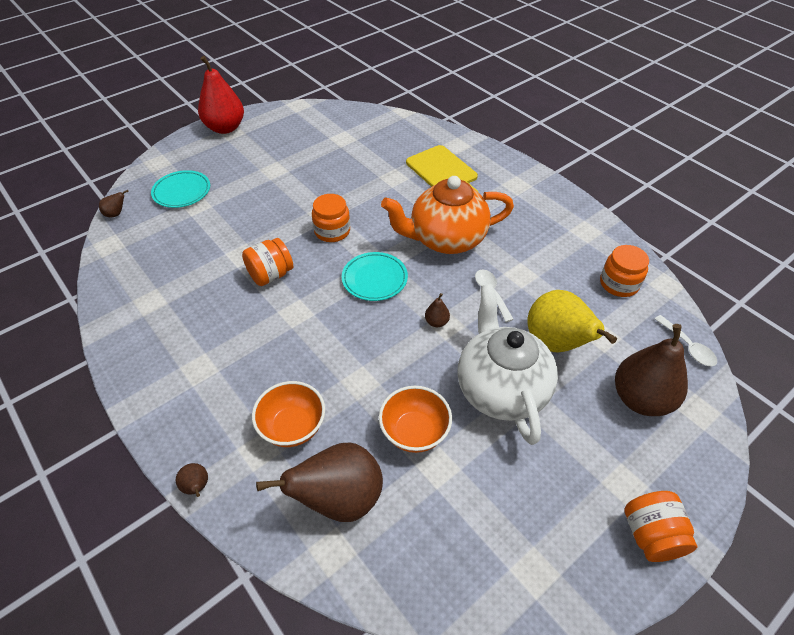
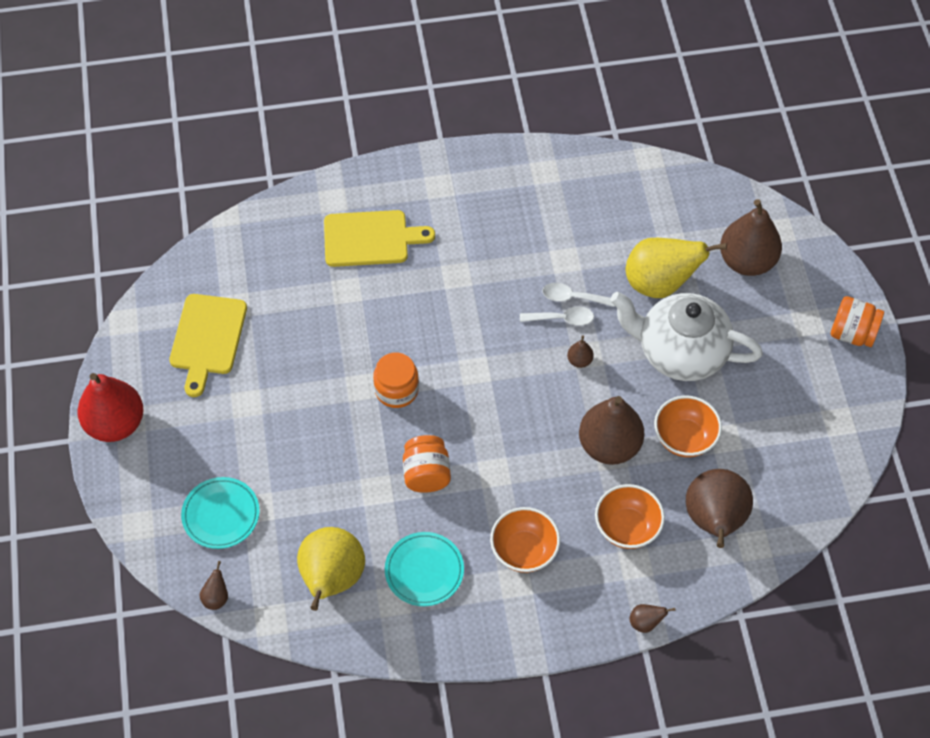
camera: 60 degrees left, 10 degrees up
turquoise plate [342,252,408,301] -> turquoise plate moved to [385,532,464,606]
orange teapot [381,176,514,254] -> none
orange jar [600,245,649,297] -> none
white spoon [654,315,717,366] -> white spoon moved to [520,307,594,326]
none -> yellow cutting board [169,294,247,397]
none -> yellow pear [297,527,365,611]
none -> orange bowl [490,507,560,573]
none -> brown pear [579,396,644,465]

